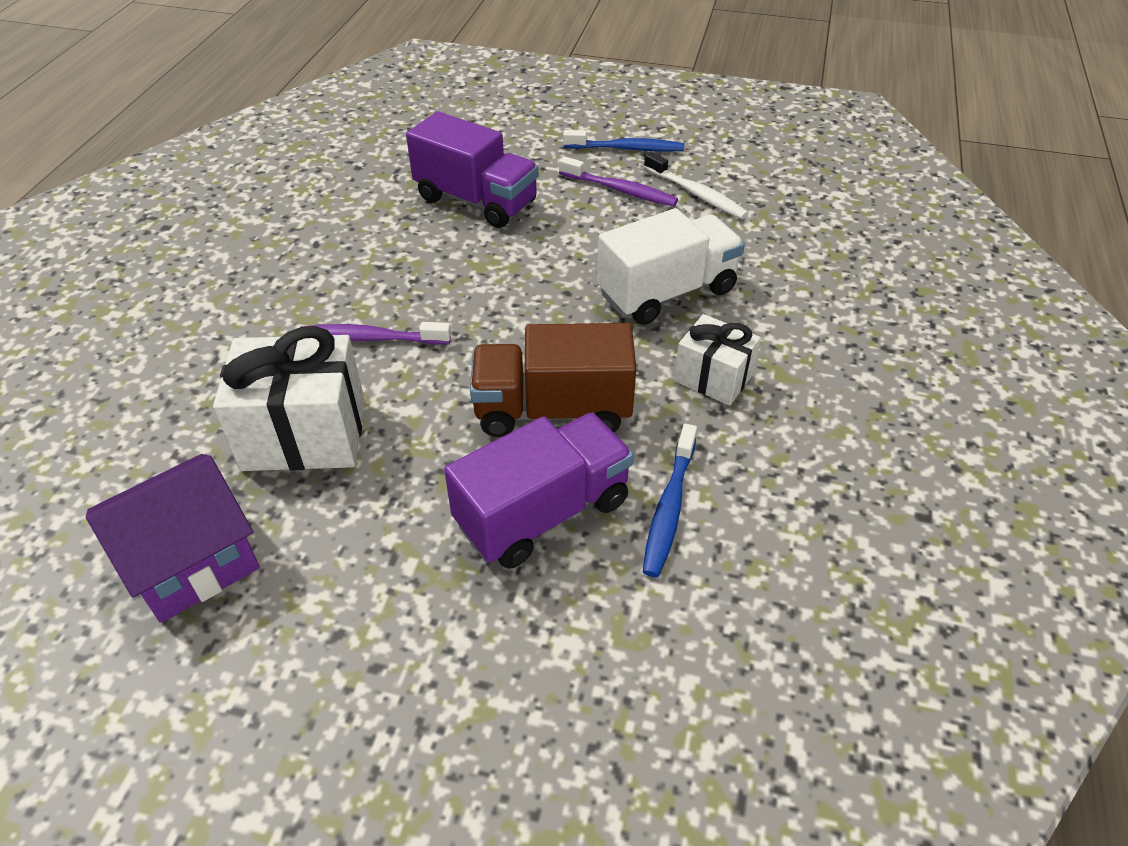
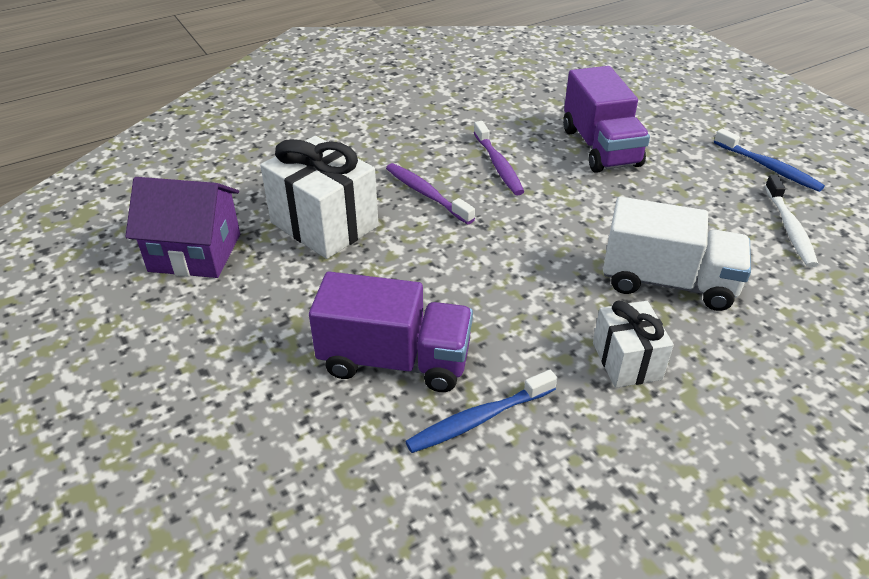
camera: 45 degrees right, 5 degrees down
brown truck [470,323,636,437] -> none
purple toothbrush [559,156,678,206] -> purple toothbrush moved to [473,121,524,195]

